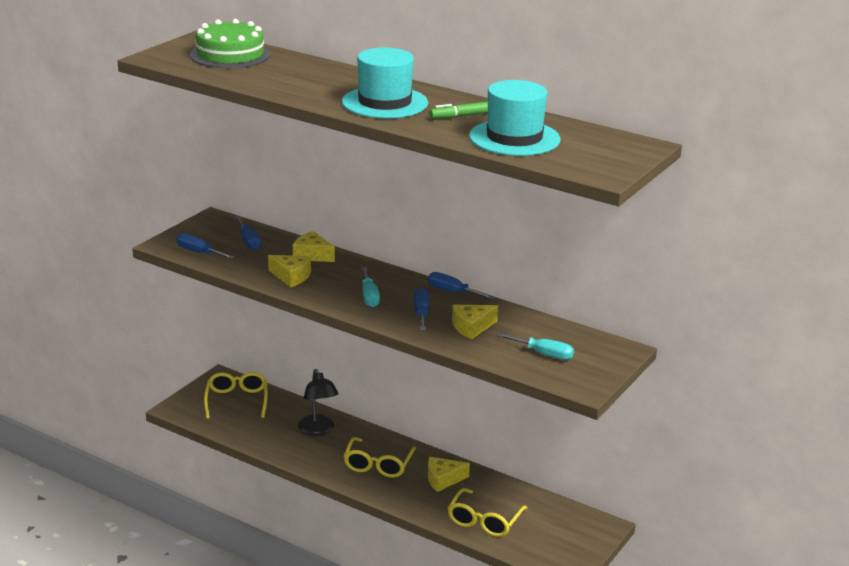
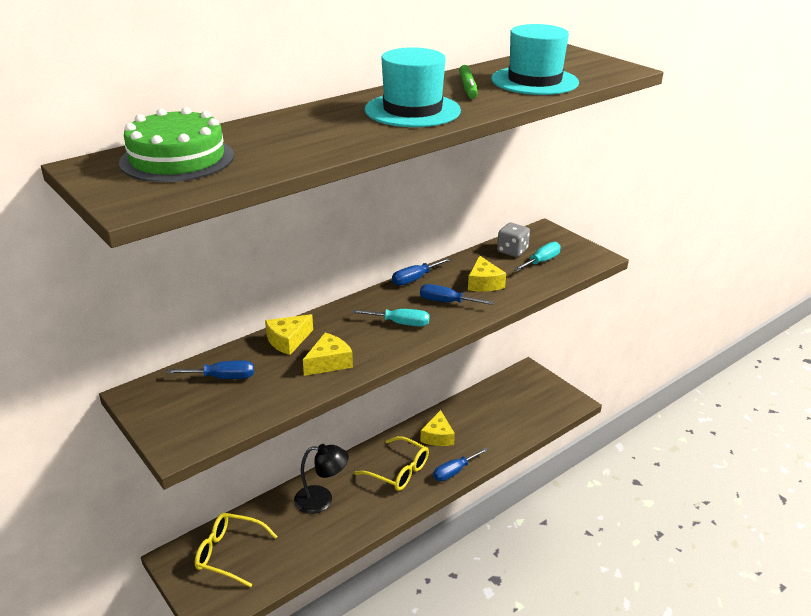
camera: 70 degrees left, 5 degrees up
blue screwdriver [177,233,235,259] -> blue screwdriver moved to [433,448,488,481]
yellow glasses [448,488,527,537] -> none
none -> grey dice [497,223,530,257]

